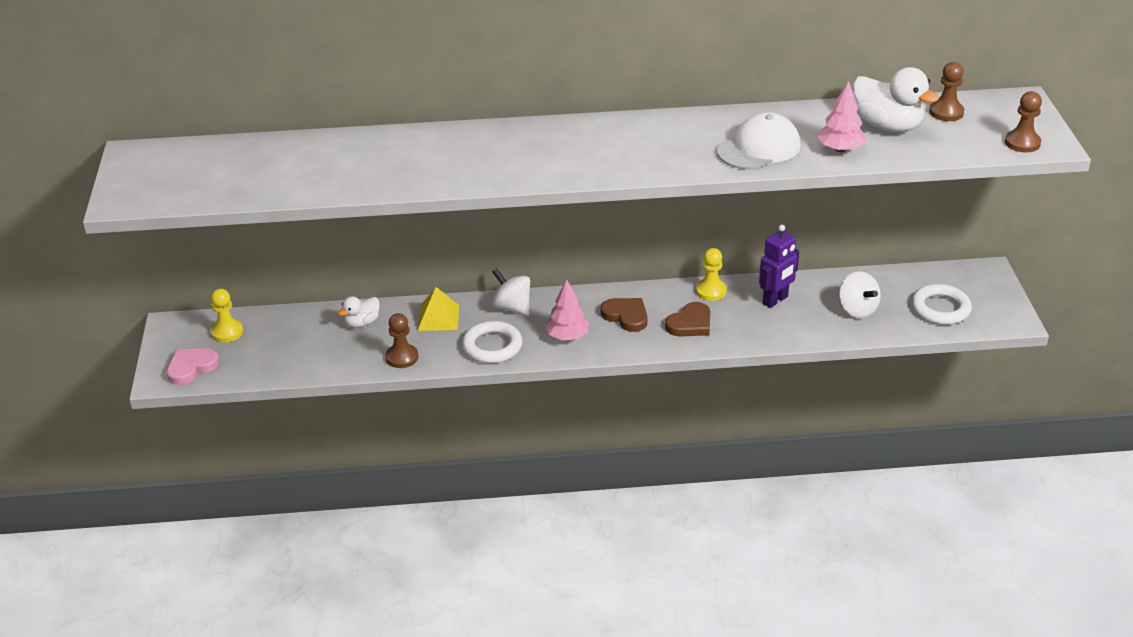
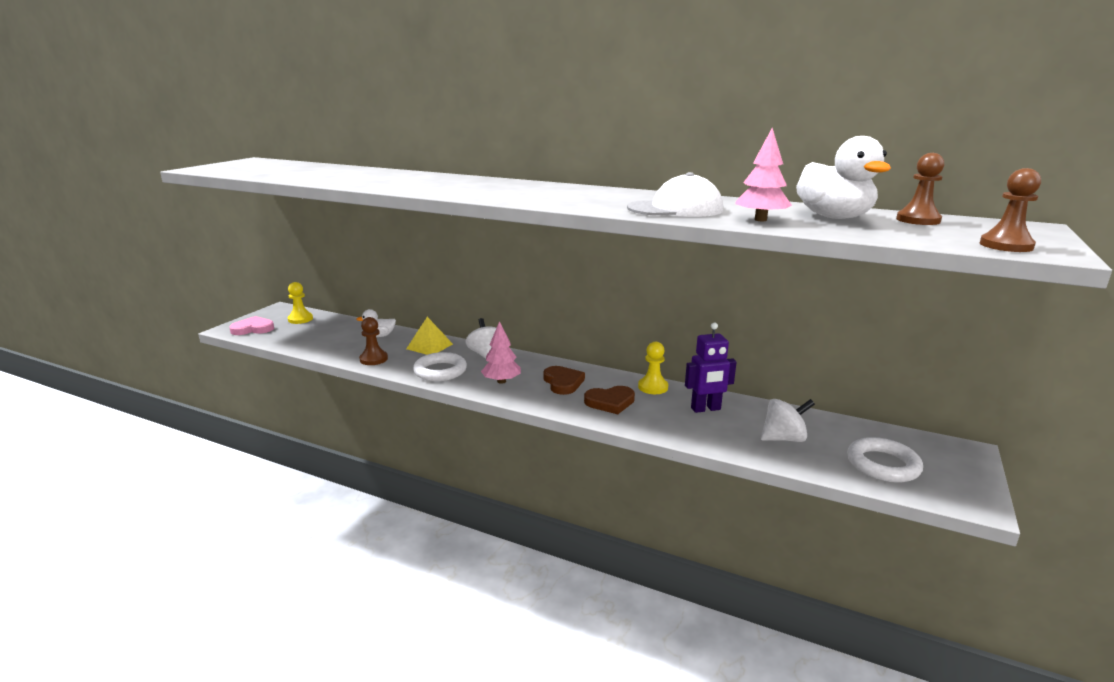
camera: 30 degrees right, 15 degrees down
white spinning top [839,271,881,318] -> white spinning top turned 105 degrees counterclockwise [761,399,815,442]

